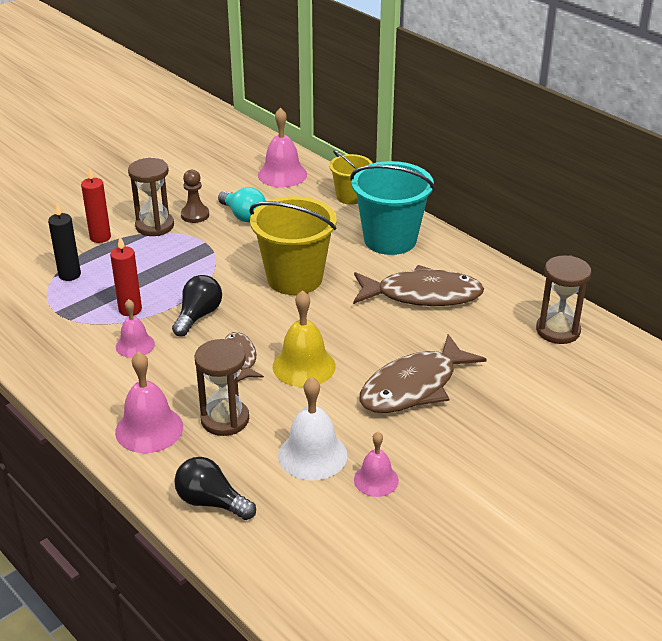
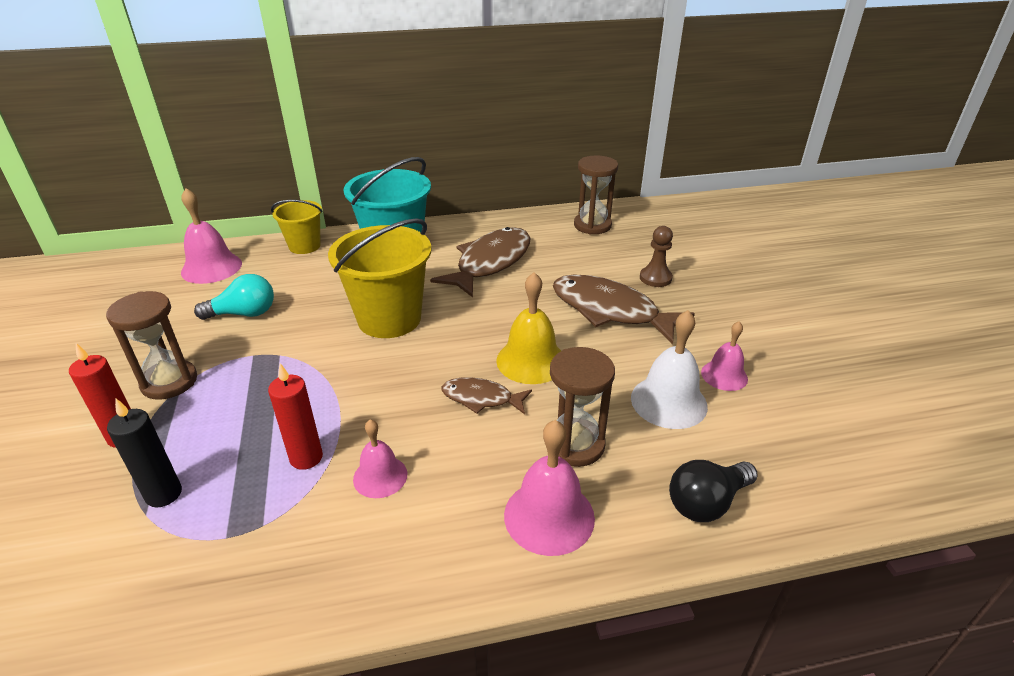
camera: 60 degrees left, 0 degrees up
black light bulb [172,275,222,337] -> none
brown pawn [181,170,209,223] -> brown pawn moved to [640,226,673,287]
brown fish [359,334,487,413] -> brown fish turned 135 degrees clockwise [553,274,695,345]

